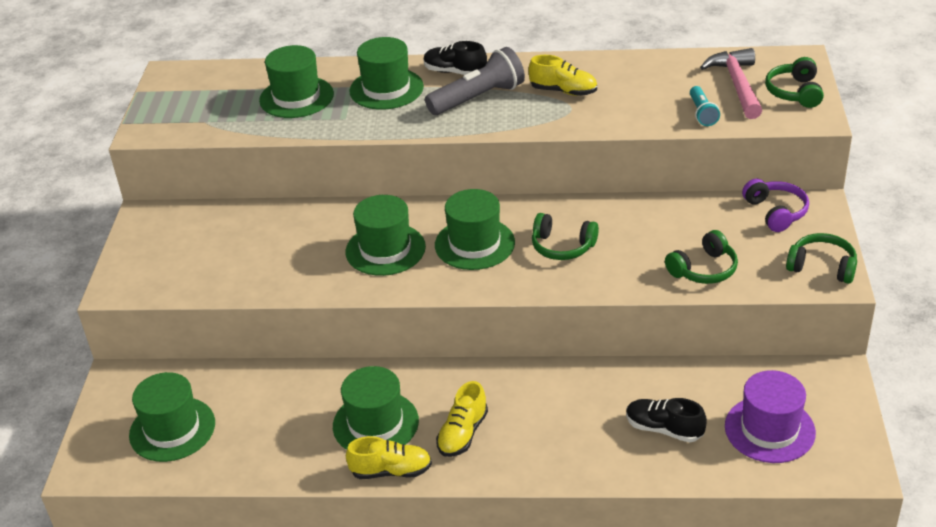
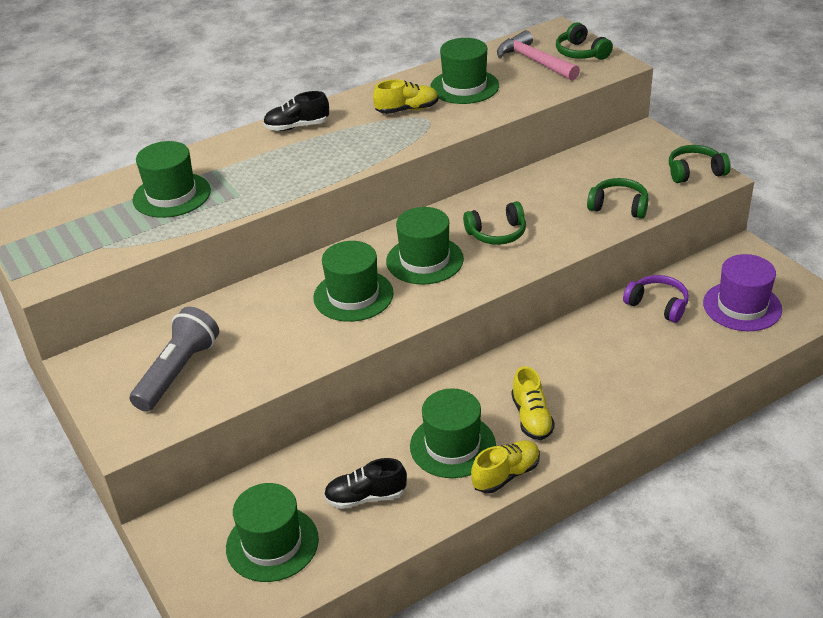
camera: 35 degrees left, 0 degrees up
green hat [350,37,424,110] -> green hat moved to [430,38,499,104]
grey flashlight [425,47,525,115] -> grey flashlight moved to [130,307,219,412]
black shoe [626,398,707,442] -> black shoe moved to [324,458,407,509]
green headphones [665,230,738,284] -> green headphones turned 90 degrees counterclockwise [587,178,648,219]
turquoise flashlight [690,86,720,126] -> none
purple headphones [742,179,809,232] -> purple headphones moved to [623,275,689,323]

